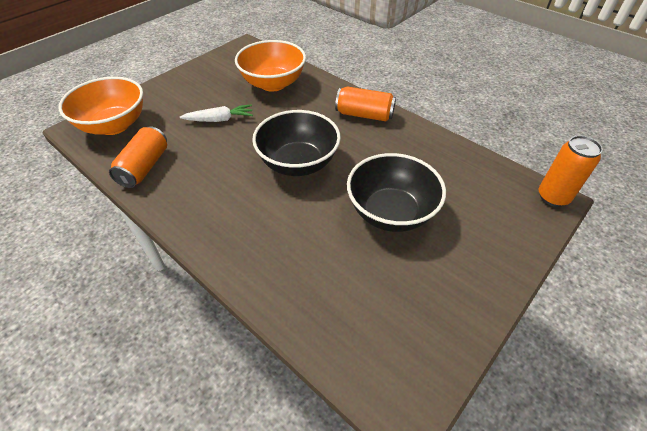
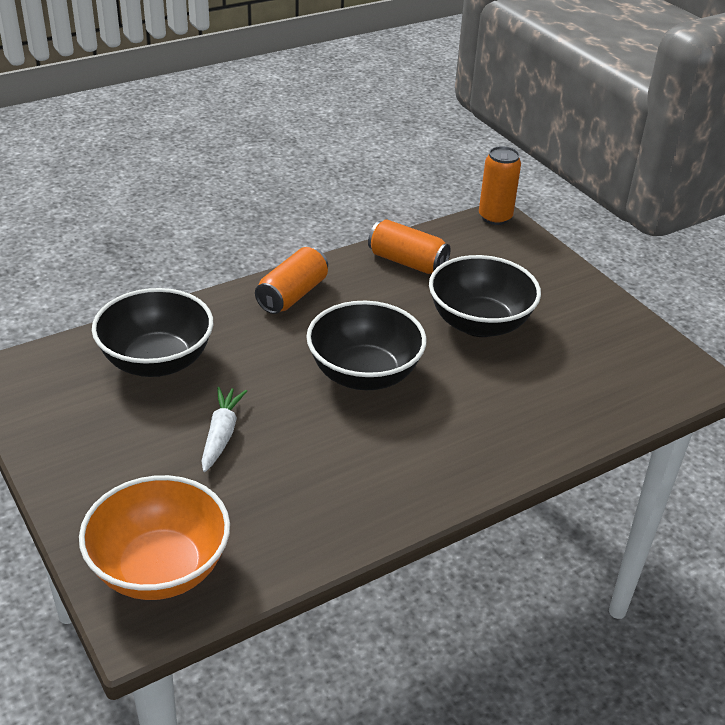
camera: 75 degrees left, 10 degrees down
orange can [109,126,167,188] -> orange can moved to [368,219,451,274]
orange bowl [235,40,306,92] -> black bowl [92,288,213,377]

